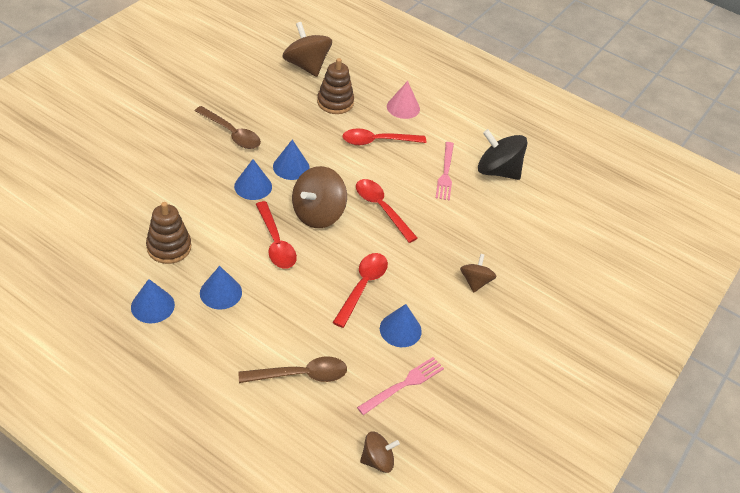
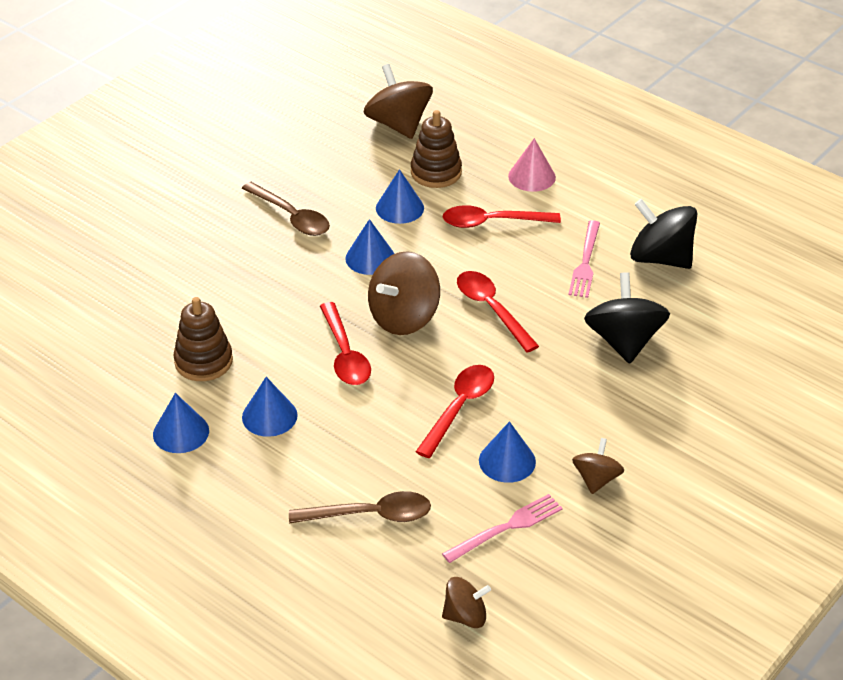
camera: 10 degrees right, 5 degrees down
blue cone [234,159,272,200] -> blue cone moved to [376,169,424,224]
brown spinning top [460,254,497,293] -> brown spinning top moved to [572,438,624,494]
none -> black spinning top [584,272,670,364]

